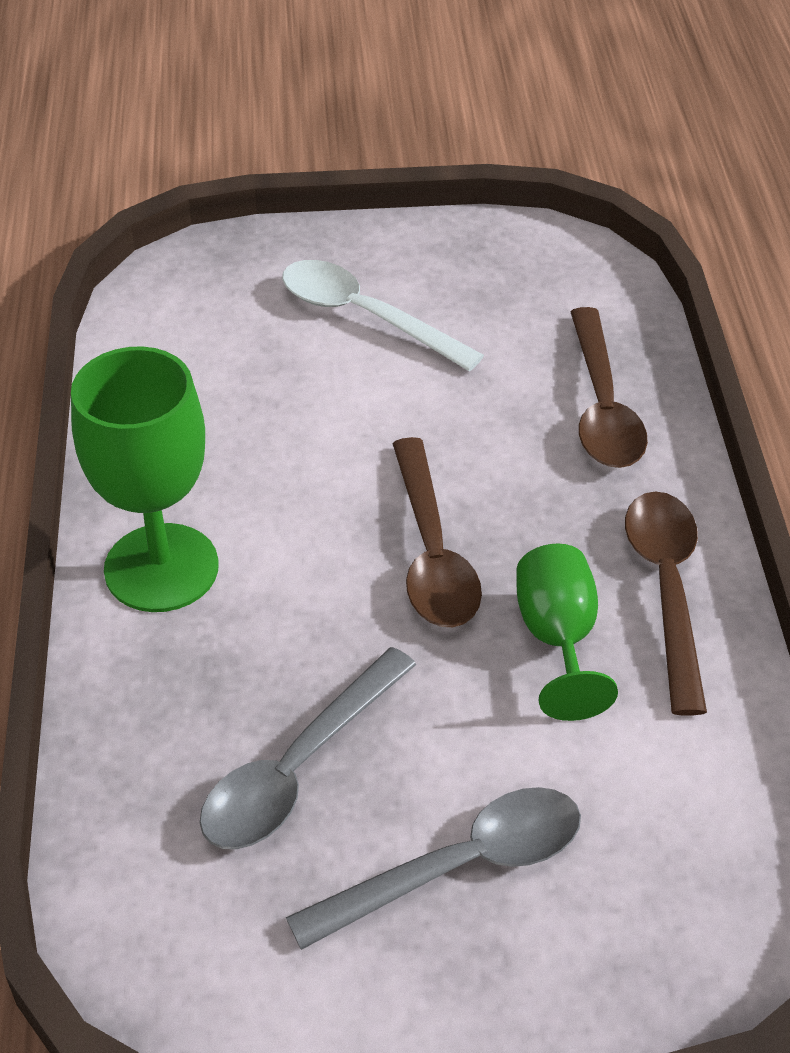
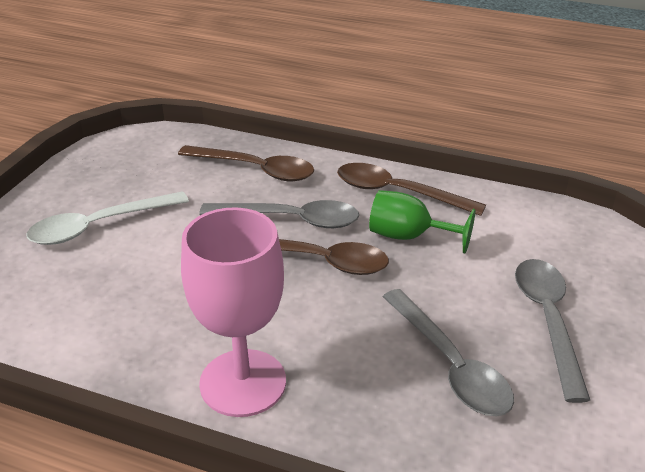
camera: 65 degrees left, 10 degrees down
green goblet [71,346,219,612] -> pink goblet [181,207,286,417]
none -> grey spoon [199,200,359,228]

